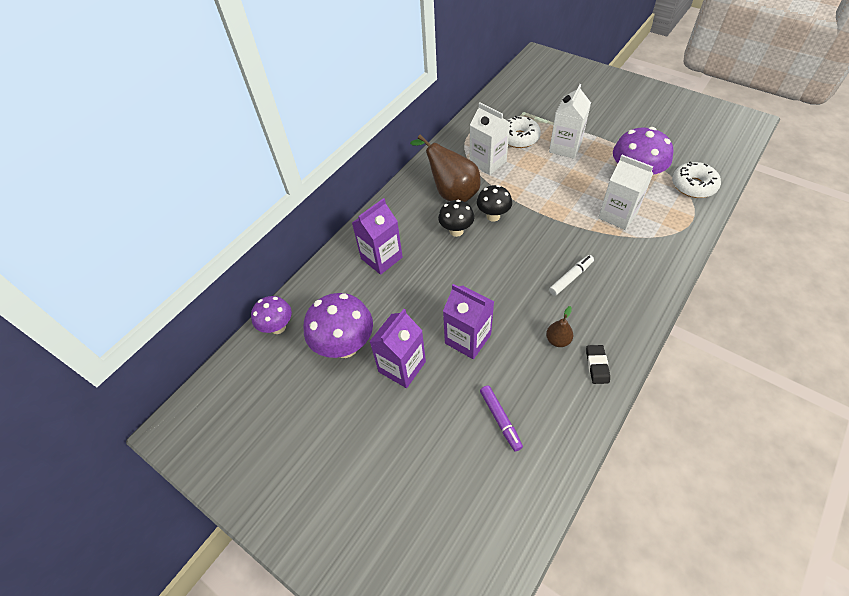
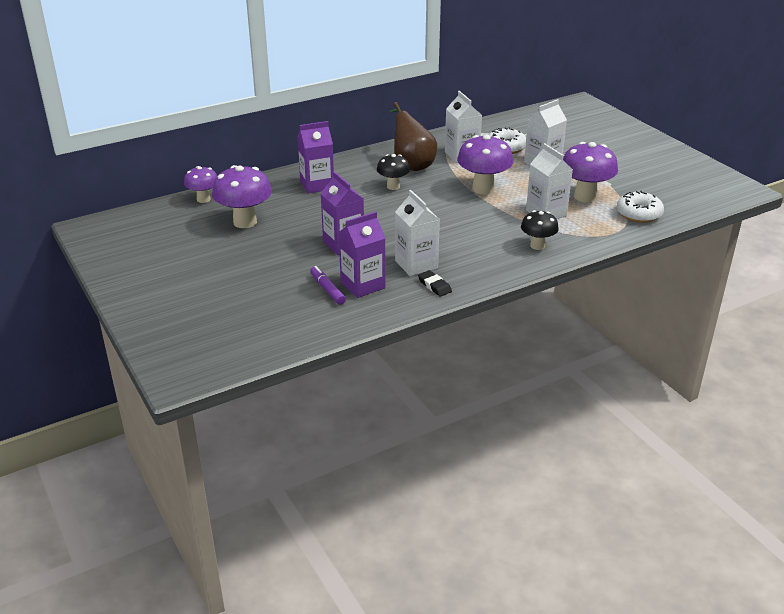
camera: 20 degrees right, 20 degrees down
purple carton [369,309,426,388] -> purple carton moved to [338,212,386,298]
black mushroom [477,185,512,222] -> black mushroom moved to [521,210,559,250]
purple marker [480,385,523,452] -> purple marker turned 150 degrees clockwise [310,266,346,305]
brown pear [546,306,573,347] -> white carton [395,190,440,276]
white marker [549,255,594,296] -> none
black eraser [586,345,610,384] -> black eraser turned 60 degrees counterclockwise [418,270,452,297]
none -> purple mushroom [457,134,513,194]

